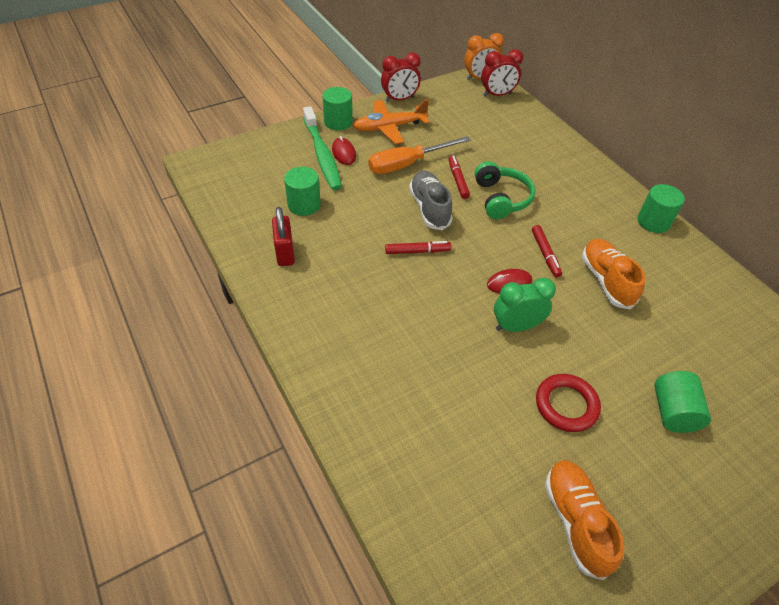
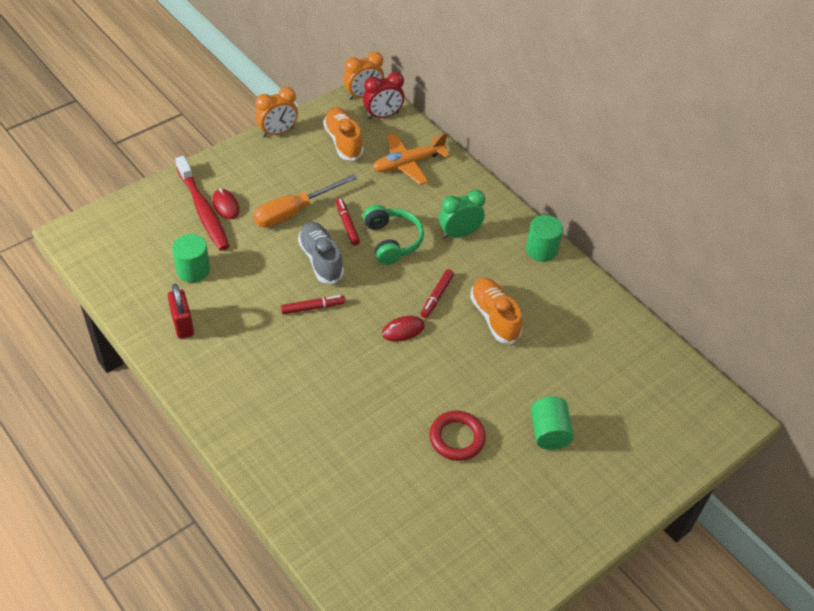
camera: 10 degrees left, 0 degrees up
green toothbrush [303,106,342,191] -> red toothbrush [175,156,229,251]
green cylinder [322,87,353,130] -> none
orange plane [353,99,430,144] -> orange plane moved to [373,133,450,185]
red clock [381,53,421,102] -> orange clock [255,87,298,137]
green clock [494,278,556,332] -> green clock moved to [439,190,485,239]
red marker [532,225,562,278] -> red marker turned 45 degrees clockwise [421,269,454,318]
orange shoe [545,460,624,580] -> orange shoe moved to [323,107,364,161]

